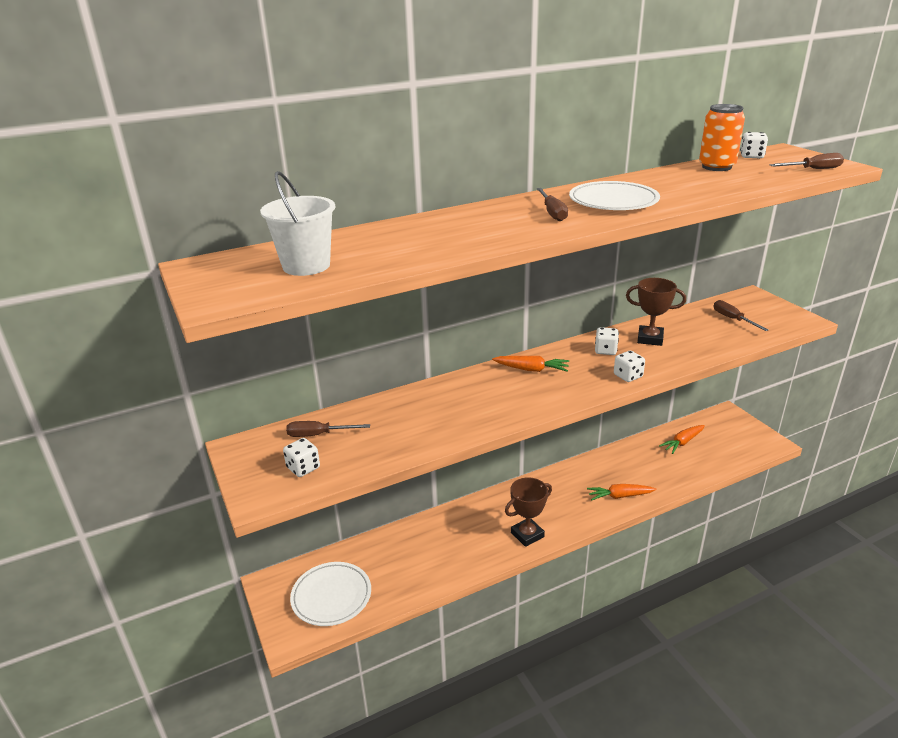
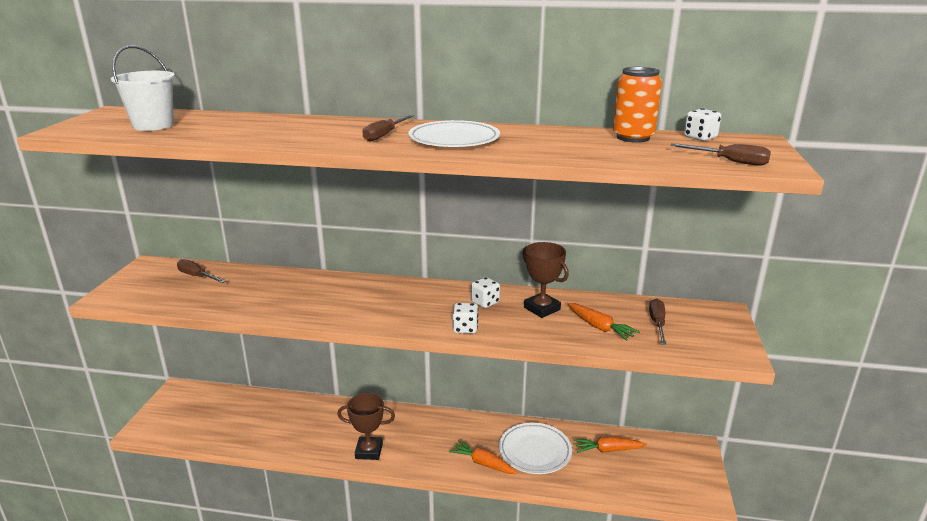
camera: 35 degrees right, 5 degrees down
white dice [283,438,320,477] -> none
white plate [290,562,371,626] -> white plate moved to [499,423,572,474]
orange carrot [492,356,569,372] -> orange carrot moved to [568,303,640,341]

